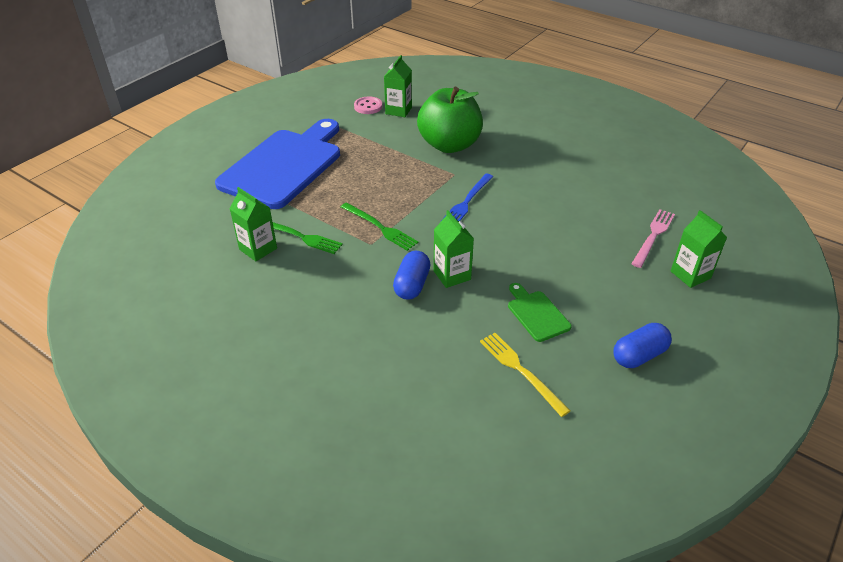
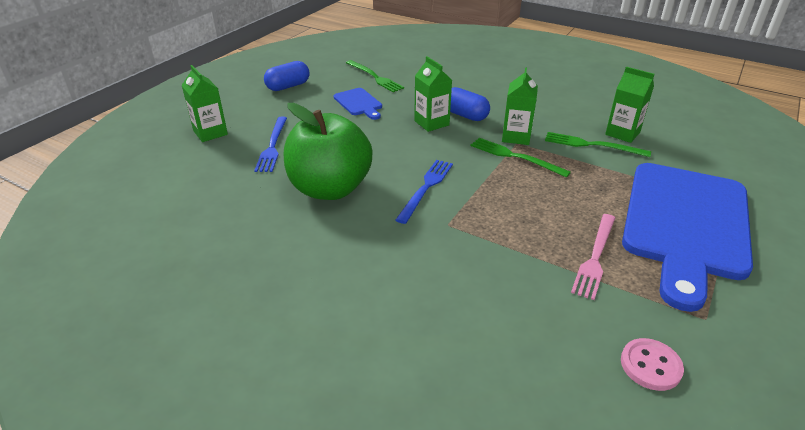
camera: 175 degrees right, 5 degrees down
green carton [384,55,412,117] -> green carton moved to [502,68,538,145]
blue capsule [393,251,431,300] -> blue capsule turned 60 degrees counterclockwise [450,87,490,121]
green apple [417,87,483,153] -> green apple moved to [284,103,372,200]
yellow fork [480,333,570,417] -> green fork [346,60,404,92]
green cutting board [508,283,572,342] -> blue cutting board [334,88,382,120]
pink fork [631,209,675,268] -> pink fork moved to [571,214,615,300]
none -> blue fork [254,117,287,172]

